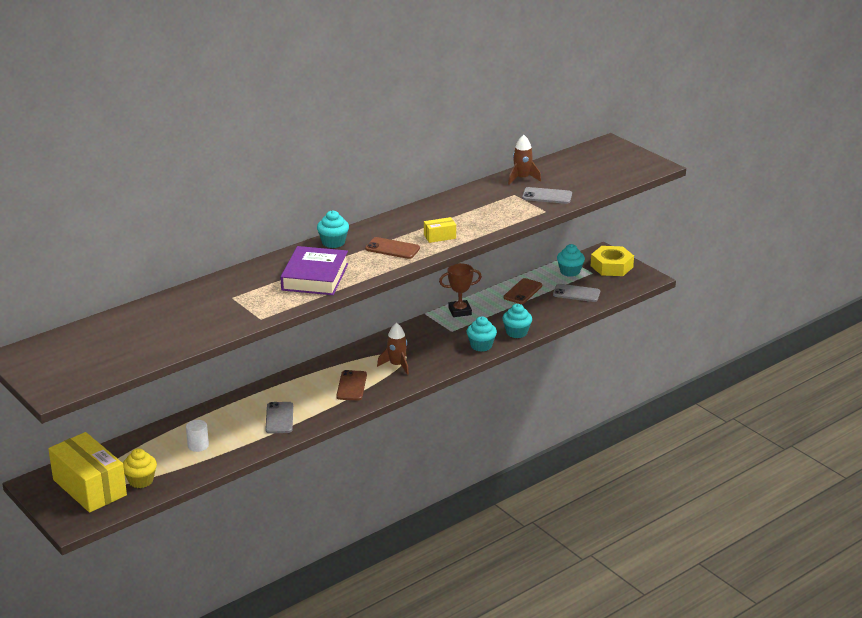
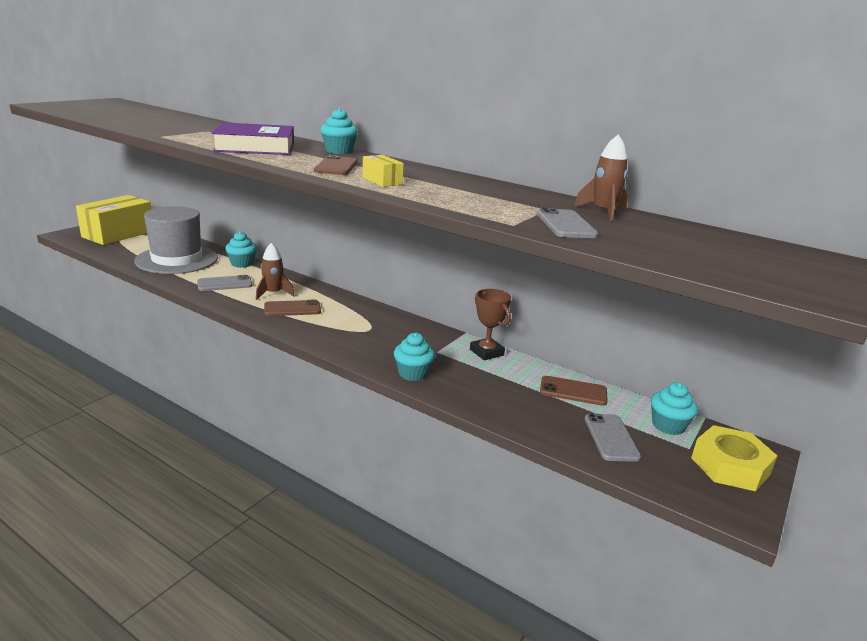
camera: 70 degrees right, 5 degrees down
yellow cupcake [123,448,157,488] -> none
white cylinder [186,420,209,452] -> grey hat [134,206,218,274]
brown rocket [377,323,409,375] -> brown rocket moved to [256,243,295,300]
turquoise cupcake [502,304,532,338] -> turquoise cupcake moved to [225,232,257,268]

